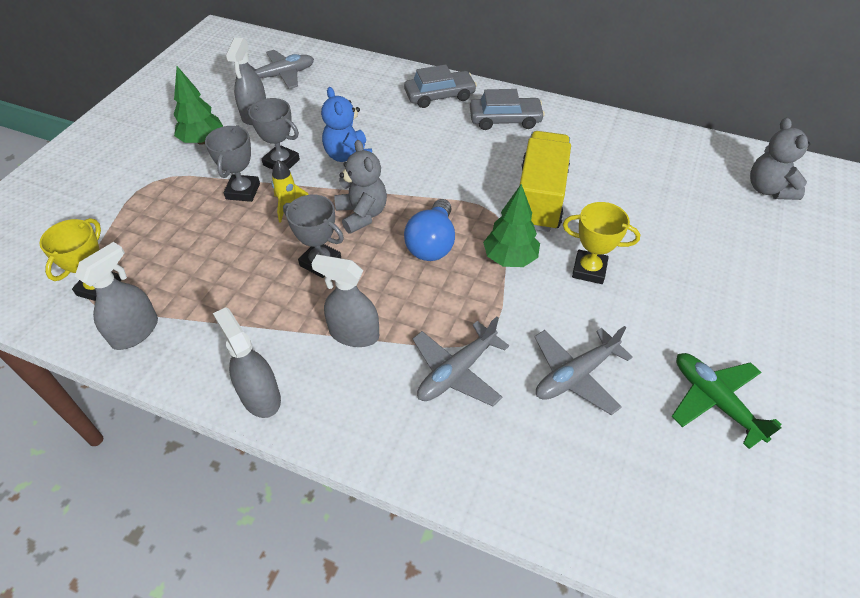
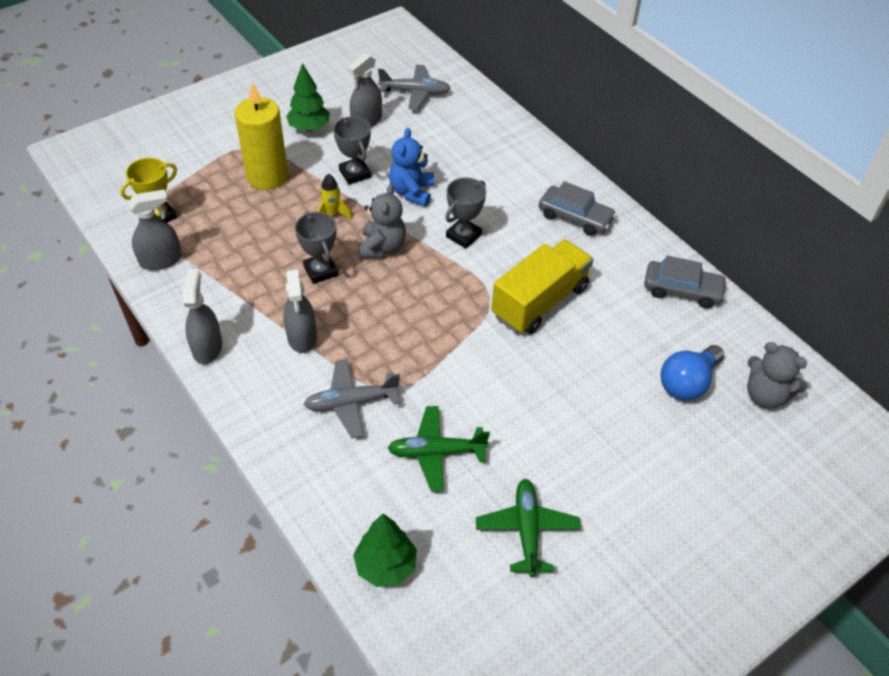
camera: 30 degrees right, 0 degrees up
grey trophy [205,125,260,202] -> grey trophy moved to [445,177,486,249]
grey spray bottle [311,255,379,347] -> grey spray bottle turned 150 degrees counterclockwise [284,269,317,353]
grey car [404,65,477,108] -> grey car moved to [644,255,727,308]
blue light bulb [404,199,455,261] -> blue light bulb moved to [660,345,724,401]
green tree [483,184,540,267] -> green tree moved to [353,514,417,587]
grey plane [534,326,633,415] -> green plane [387,406,490,492]
yellow trophy [563,202,640,284] -> none
grey teddy bear [750,118,810,200] -> grey teddy bear turned 75 degrees counterclockwise [747,342,807,409]
none -> yellow candle [234,82,288,190]

